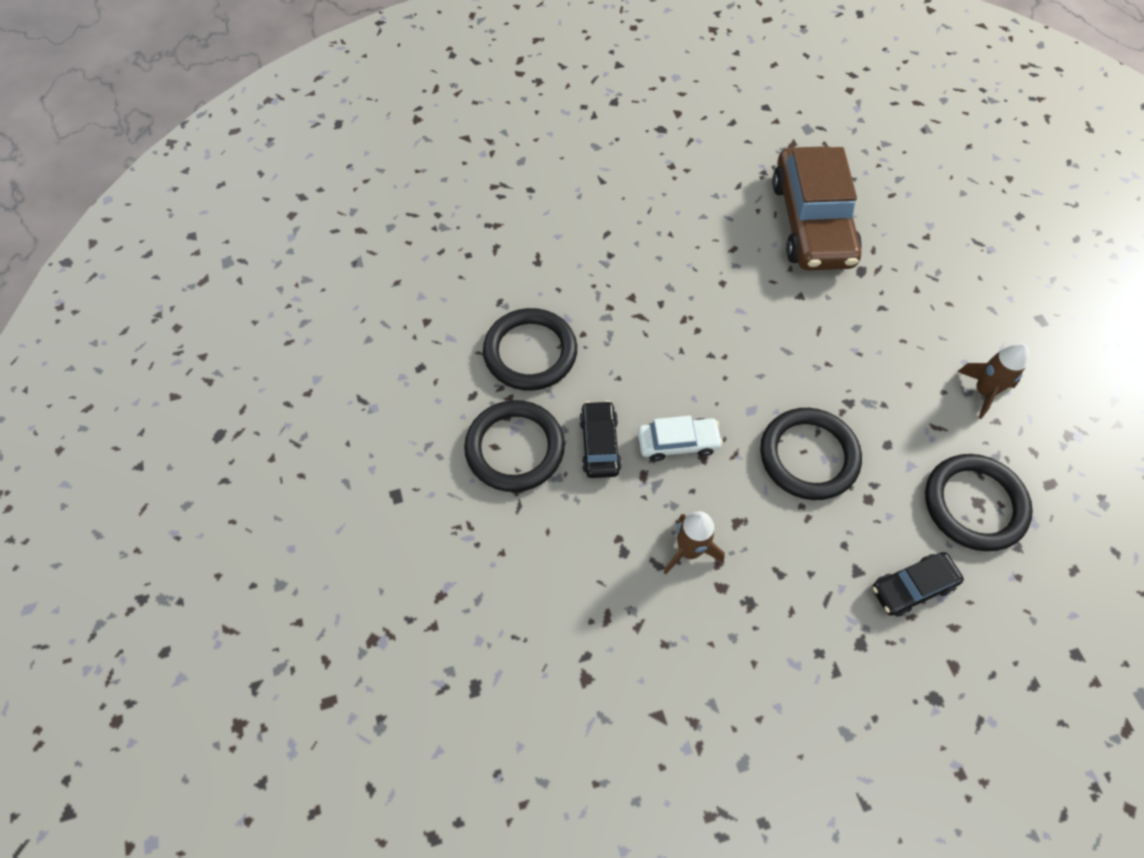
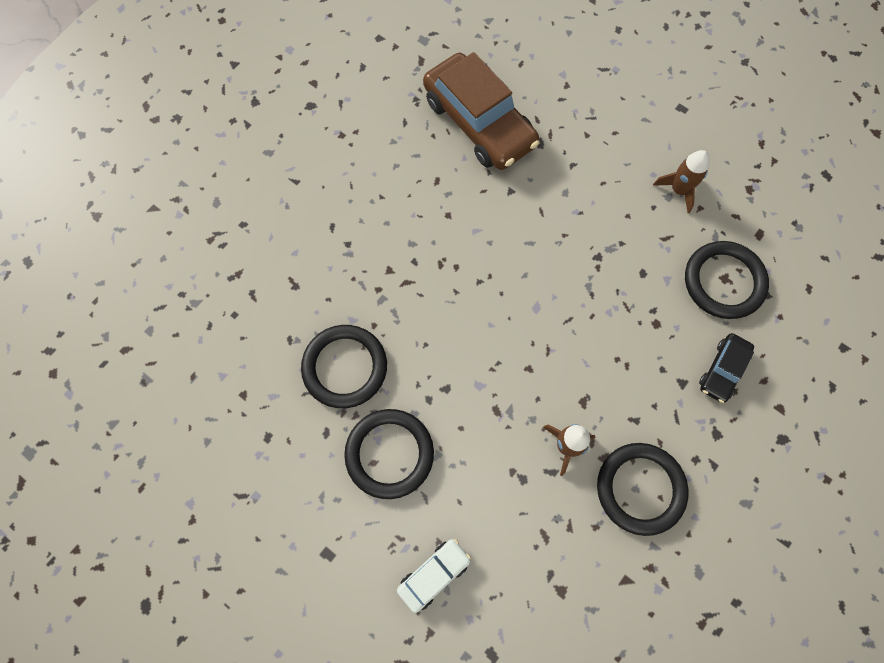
camera: 35 degrees left, 10 degrees up
black car [579,400,622,478] -> none
white car [638,416,723,461] -> white car moved to [397,539,471,613]
black ring [760,408,862,500] -> black ring moved to [597,443,689,536]

